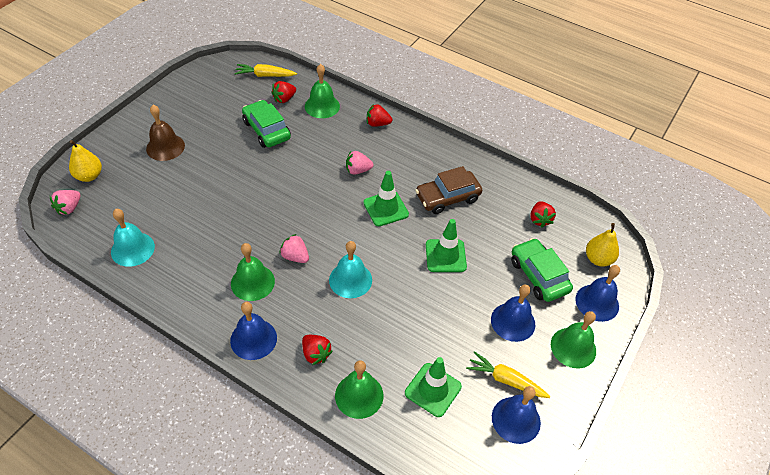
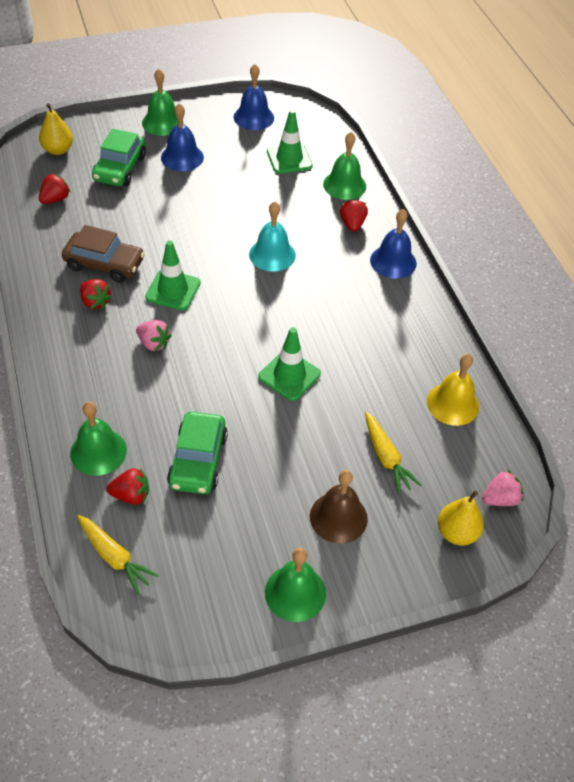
camera: 140 degrees left, 0 degrees up
turquoise bell [111,209,155,267] -> yellow bell [427,354,479,426]
green bell [231,243,275,301] -> green bell moved to [265,548,326,622]
pink strawberry [279,234,309,263] -> none
red strawberry [367,104,392,127] -> red strawberry moved to [80,279,112,309]
green traffic cone [426,219,467,272] -> green traffic cone moved to [258,327,321,401]
yellow carrot [466,351,550,398] -> yellow carrot moved to [365,412,421,494]
blue bell [575,265,620,322] -> none

